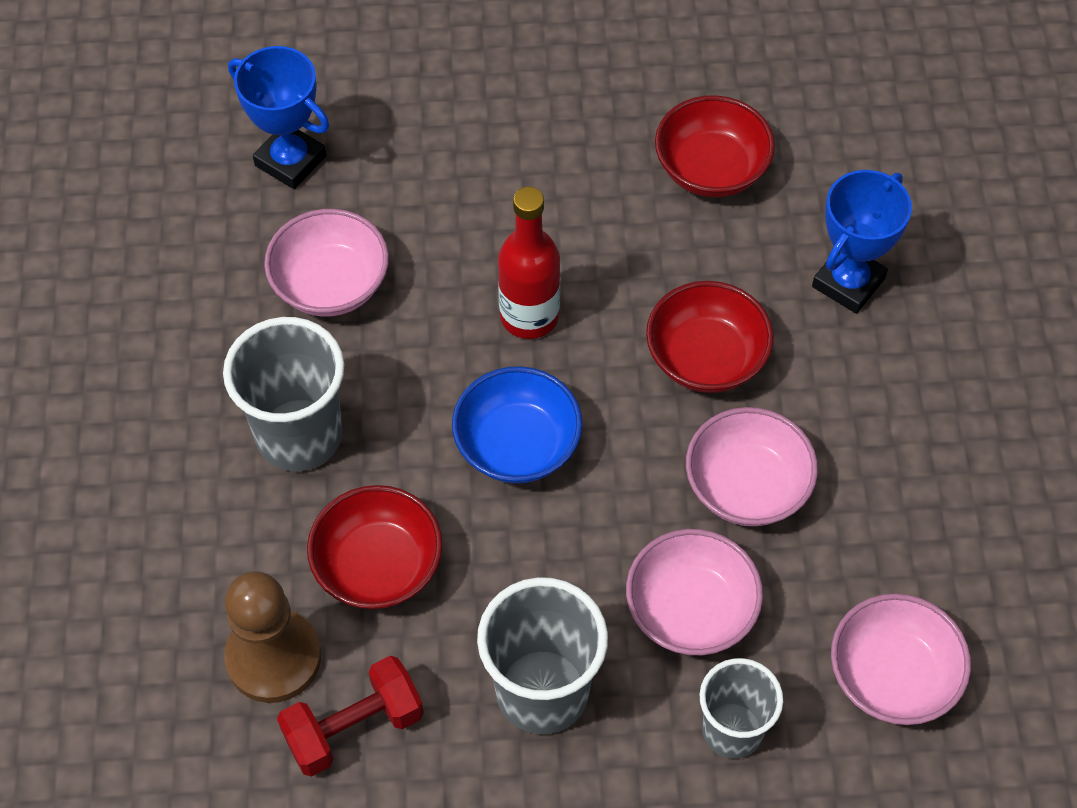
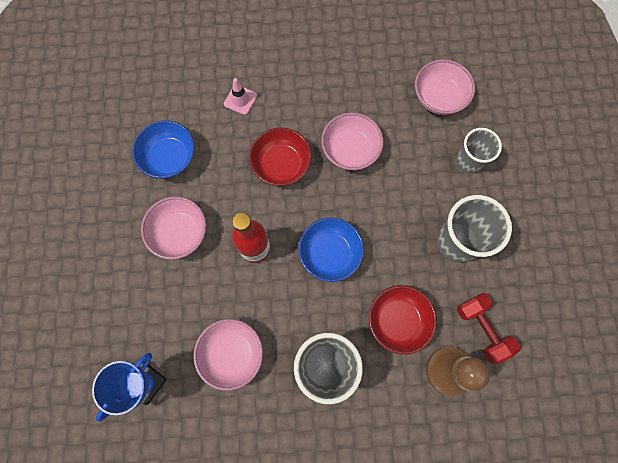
camera: 90 degrees left, 15 degrees up
pink bowl [626,529,763,655] -> pink bowl moved to [141,197,206,260]
red bowl [655,95,775,197] -> blue bowl [132,120,195,179]
blue trophy [812,170,912,314] -> pink traffic cone [224,78,257,115]

